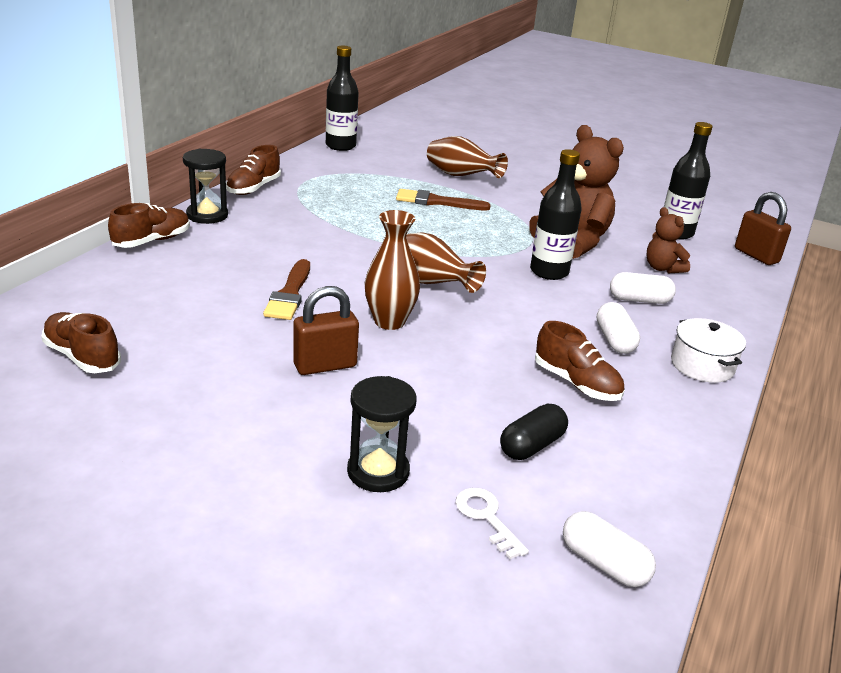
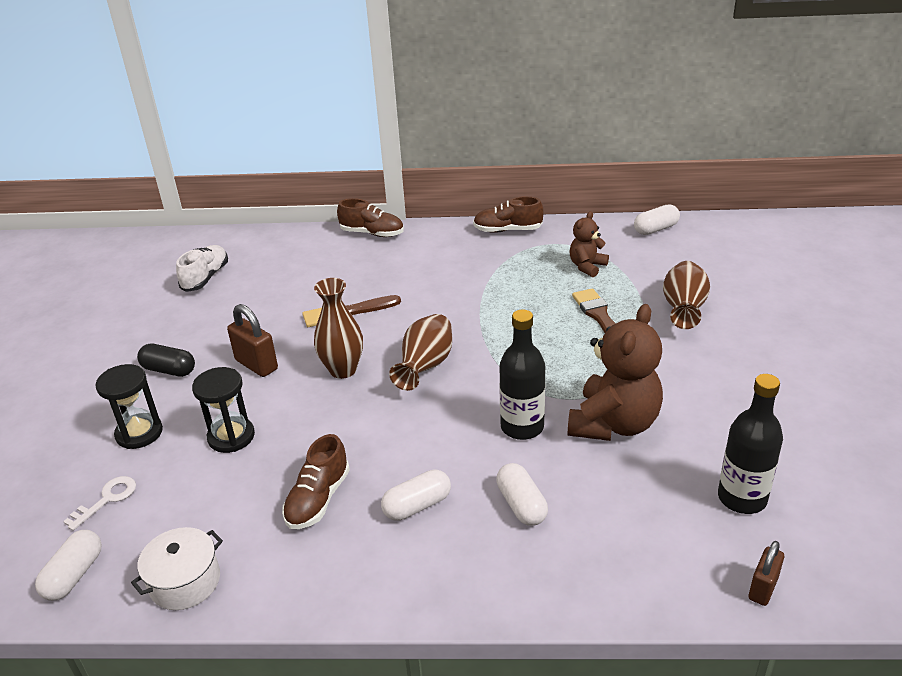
camera: 70 degrees right, 5 degrees up
brown shoe [41,312,121,373] -> white shoe [176,245,228,292]
black hourglass [183,149,228,224] -> black hourglass moved to [192,367,255,453]
black bottle [326,46,359,151] -> white capsule [634,204,680,235]
black capsule [500,404,568,460] -> black capsule moved to [137,344,195,377]
brown teddy bear [646,207,690,273] -> brown teddy bear moved to [569,211,609,277]
white pot [671,318,746,383] -> white pot moved to [131,527,223,610]
brown padlock [735,192,791,265] -> brown padlock [749,541,784,606], size x0.66

